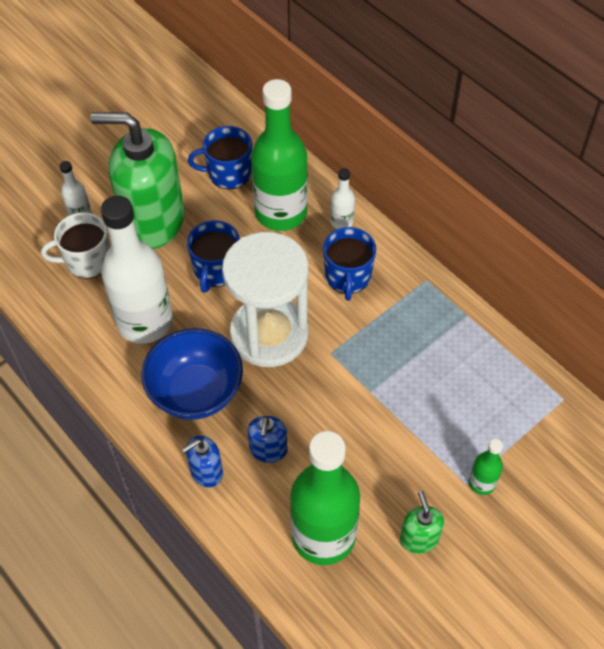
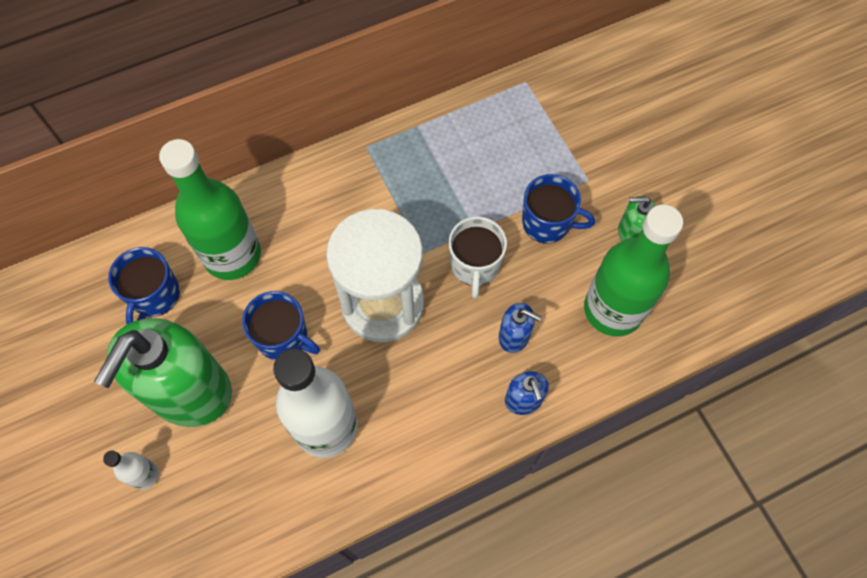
camera: 75 degrees left, 10 degrees up
white mug [41,212,110,279] -> white mug moved to [448,217,507,299]
blue bowl [142,328,243,420] -> none
blue mug [323,227,376,301] -> blue mug moved to [522,174,595,244]
white bottle [330,168,355,229] -> none
green bottle [469,439,503,495] -> none

